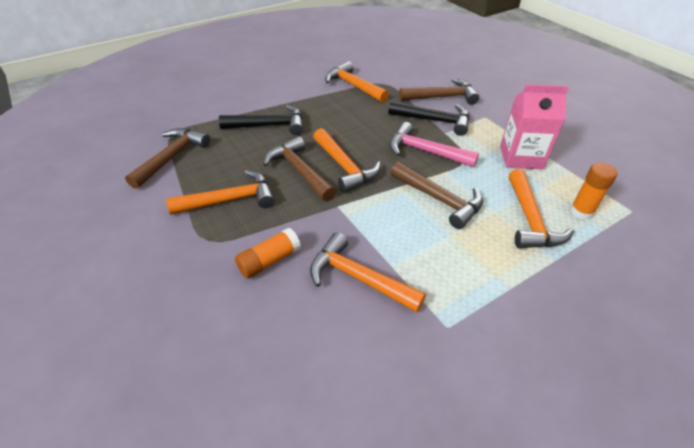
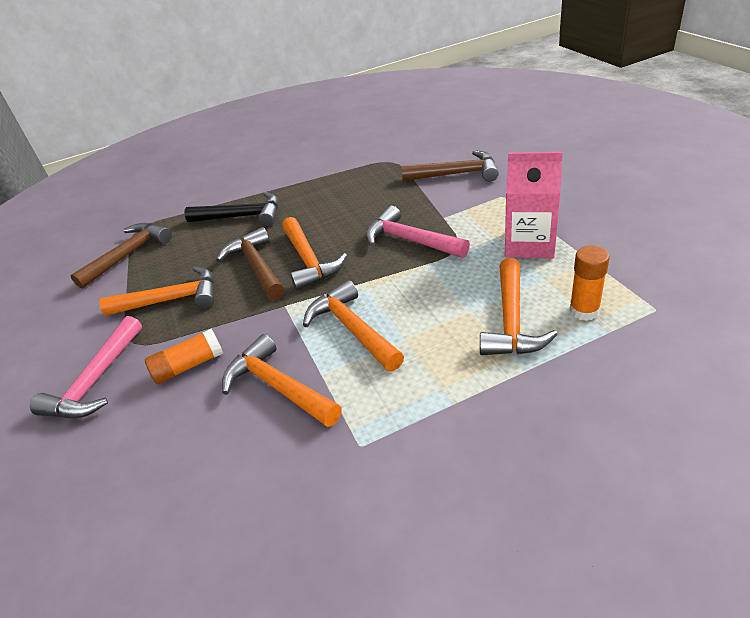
camera: 15 degrees right, 5 degrees down
orange hammer [325,61,389,103] -> orange hammer moved to [303,280,404,371]
black hammer [388,101,470,136] -> none
brown hammer [391,162,483,229] -> none
none -> pink hammer [30,316,142,418]

